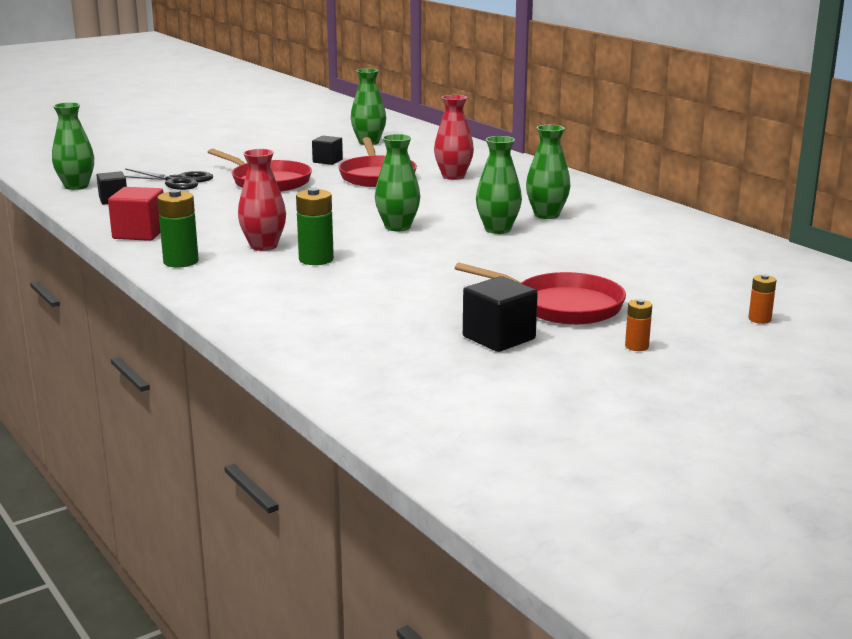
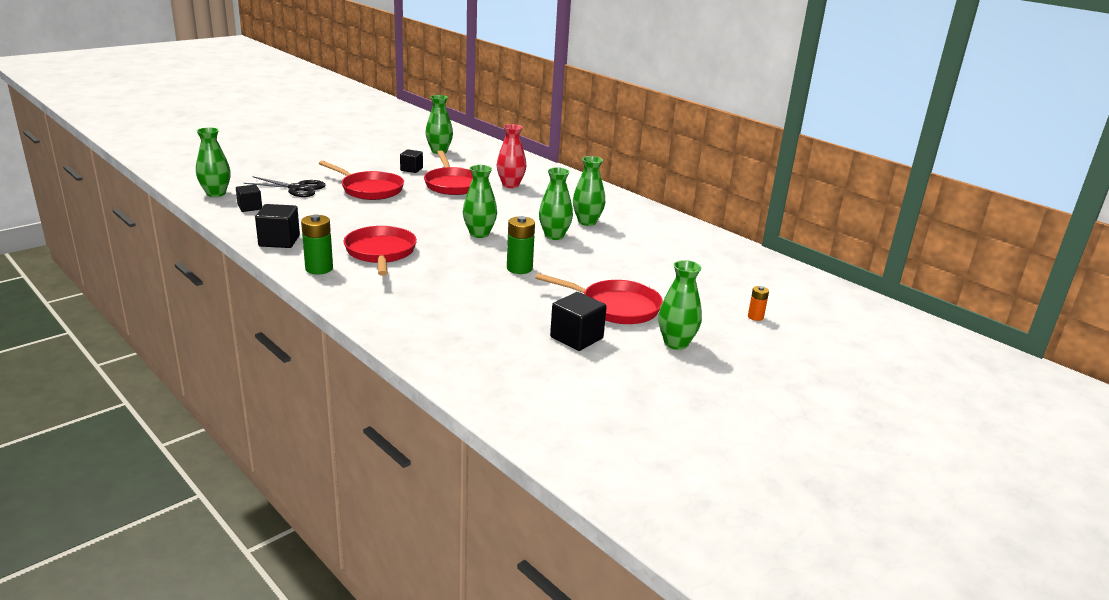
camera: 10 degrees left, 5 degrees up
red cube [108,187,164,241] -> black cube [255,204,300,248]
red vase [238,149,286,251] -> red pan [343,226,417,276]
green battery [296,188,334,265] -> green battery moved to [507,216,535,274]
orange battery [625,299,652,351] -> green vase [658,260,702,350]

